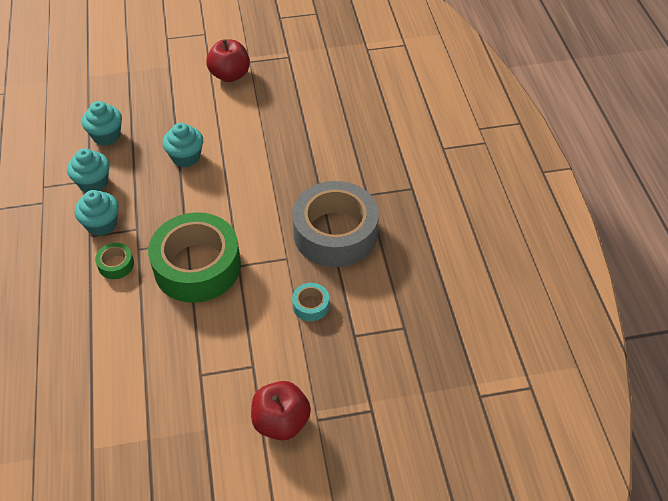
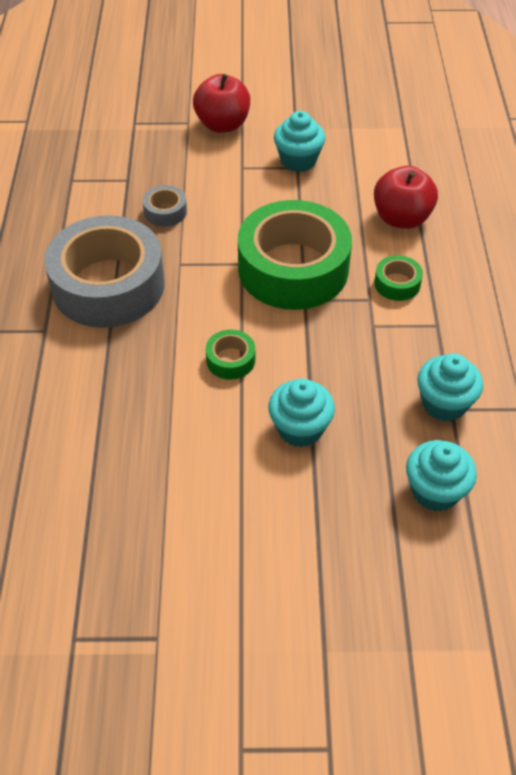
camera: 170 degrees left, 0 degrees up
turquoise cupcake [75,190,119,236] -> turquoise cupcake moved to [274,111,326,172]
red apple [206,39,250,82] -> red apple moved to [374,166,438,229]
turquoise tape [292,283,329,321] -> grey tape [143,185,187,227]
none -> green tape [206,330,255,380]

